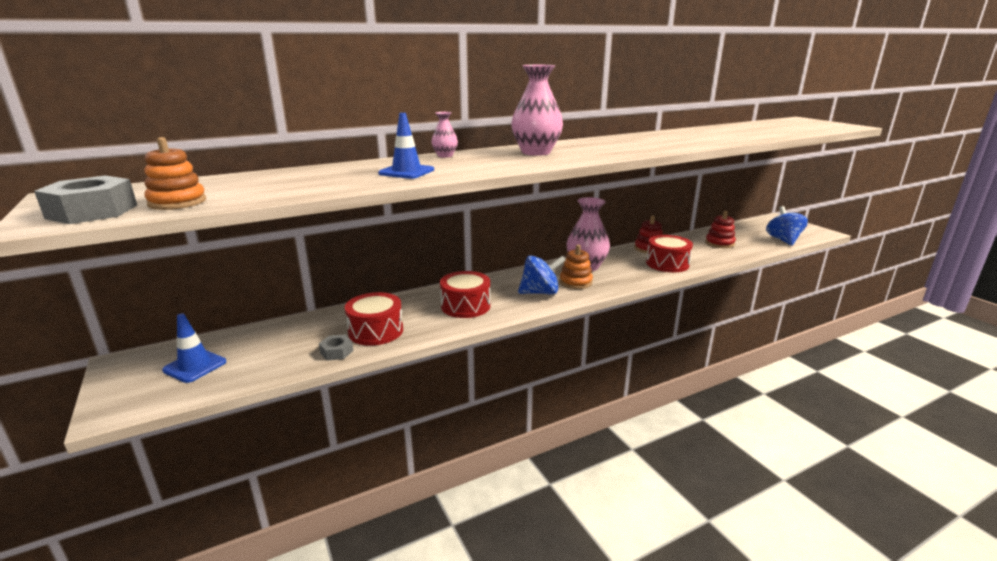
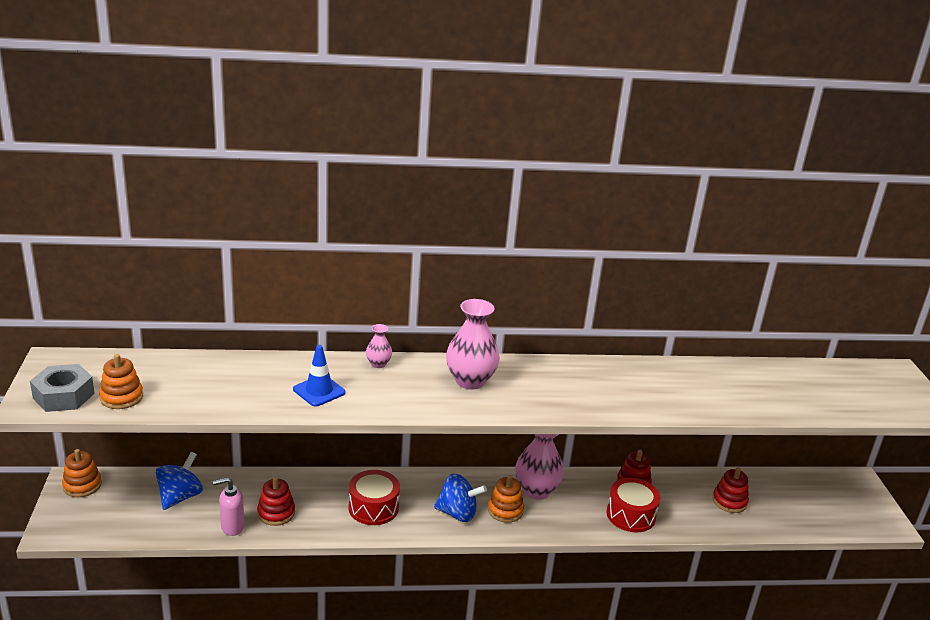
camera: 20 degrees right, 5 degrees up
blue traffic cone [162,313,226,383] -> none
grey nut [319,335,353,360] -> pink soap dispenser [213,477,244,536]
red drum [345,292,403,346] -> red stacking toy [257,477,295,526]
blue spinning top [766,206,808,246] -> blue spinning top moved to [156,452,203,510]
none -> orange stacking toy [62,449,102,497]

